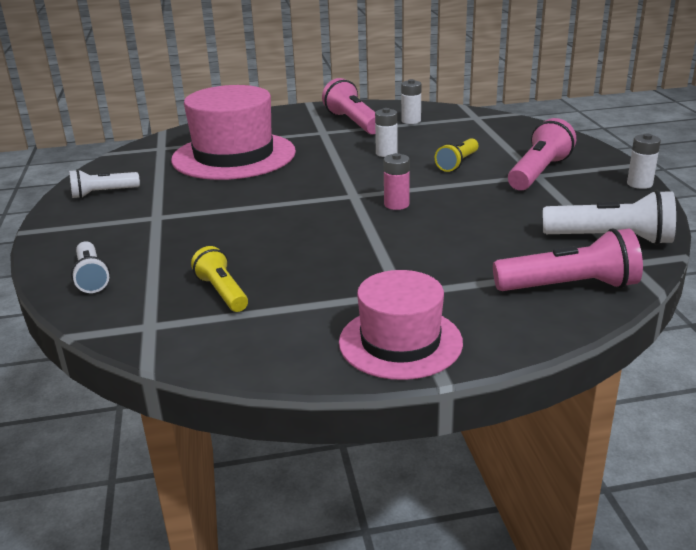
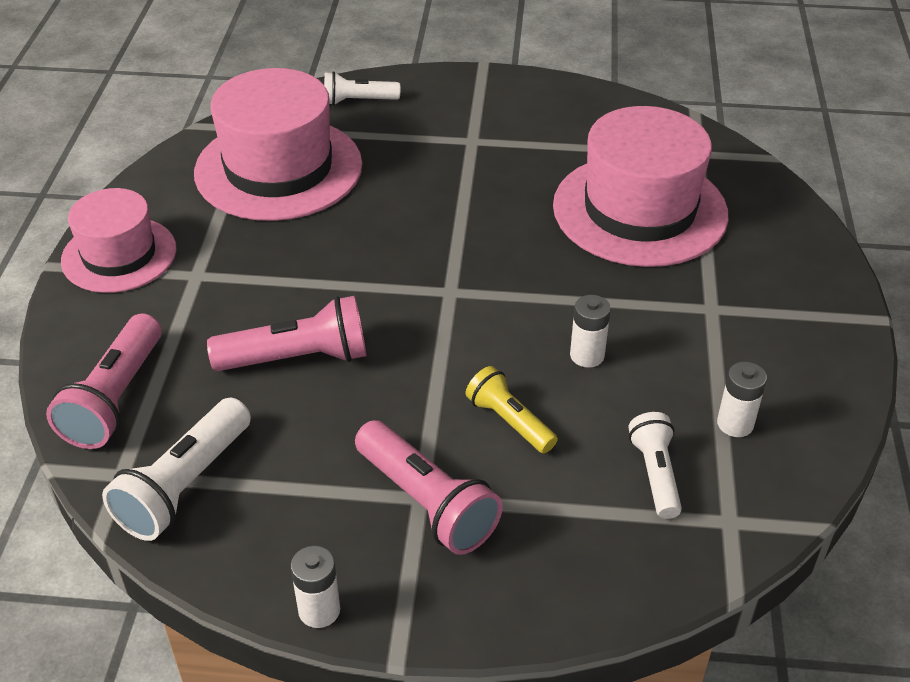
camera: 105 degrees right, 15 degrees up
white flashlight [69,169,140,198] -> white flashlight moved to [629,412,682,519]
yellow flashlight [191,246,248,312] -> pink hat [194,68,362,221]
pink flashlight [322,78,375,134] -> pink flashlight moved to [207,296,367,371]
pink battery [384,153,410,210] -> none

